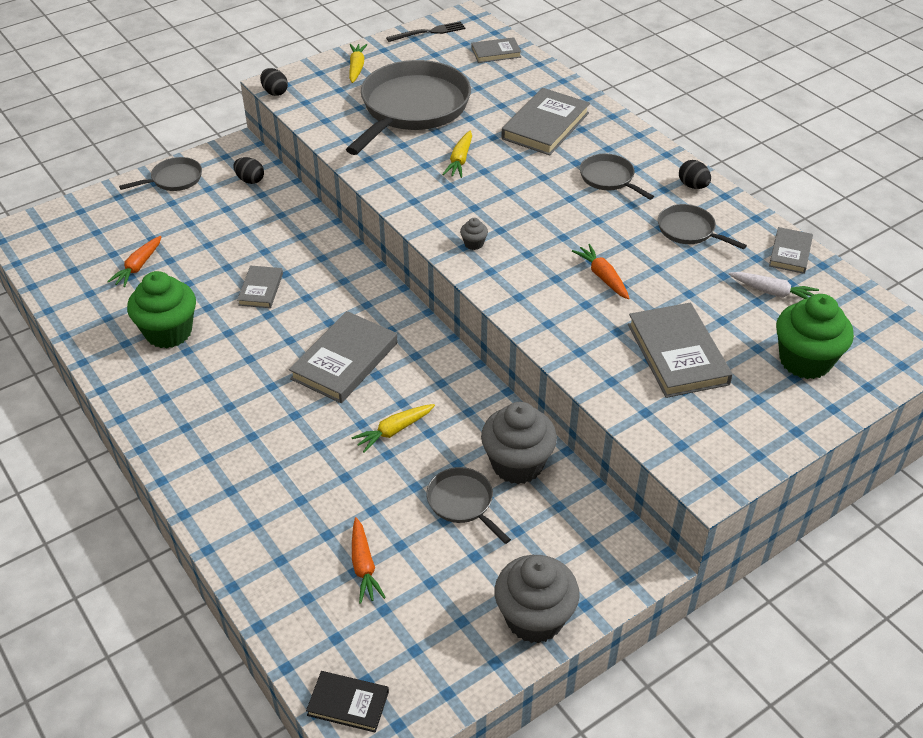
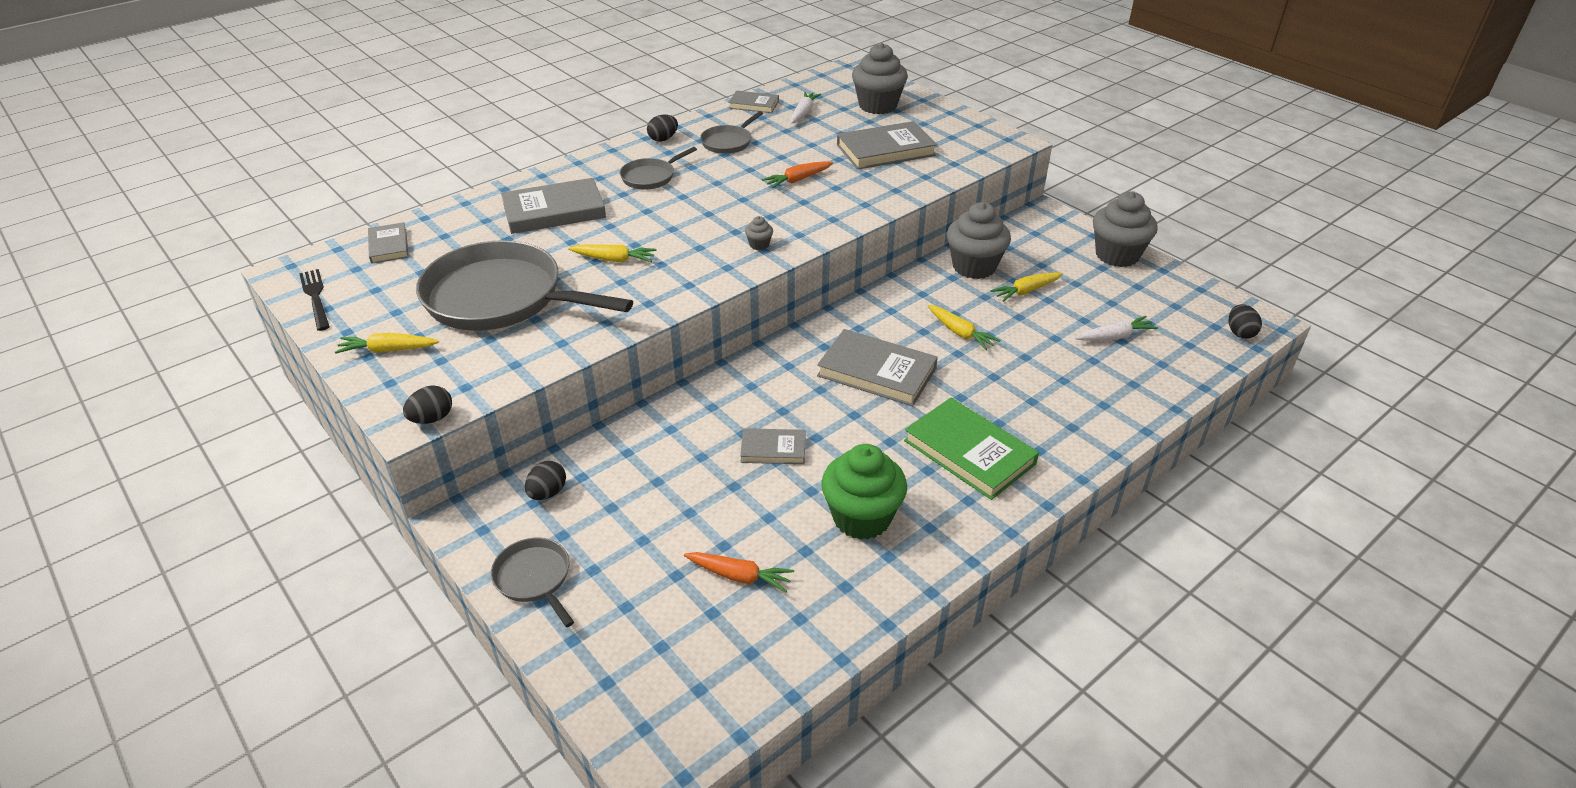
camera: 95 degrees left, 5 degrees down
black book [306,671,389,732] -> black egg [1229,304,1262,339]
orange carrot [352,517,386,604] -> white carrot [1075,316,1158,341]
grey pan [426,467,511,544] -> yellow carrot [990,272,1063,302]
grey book [501,88,590,156] -> grey book turned 45 degrees counterclockwise [501,178,606,234]
green cupcake [776,294,854,379] -> grey cupcake [852,43,908,114]
none -> green book [904,398,1039,500]

